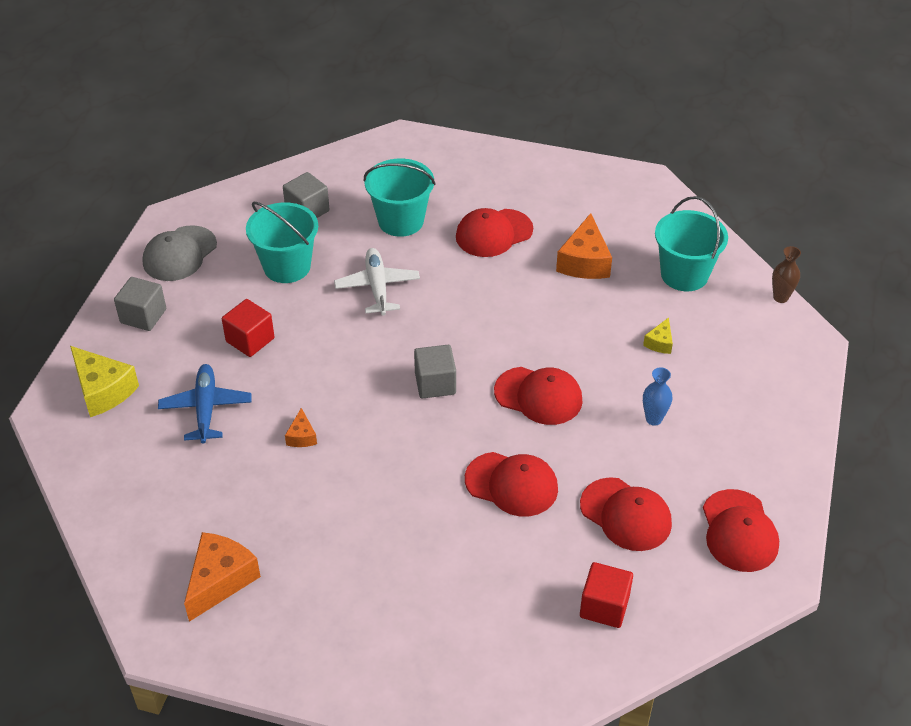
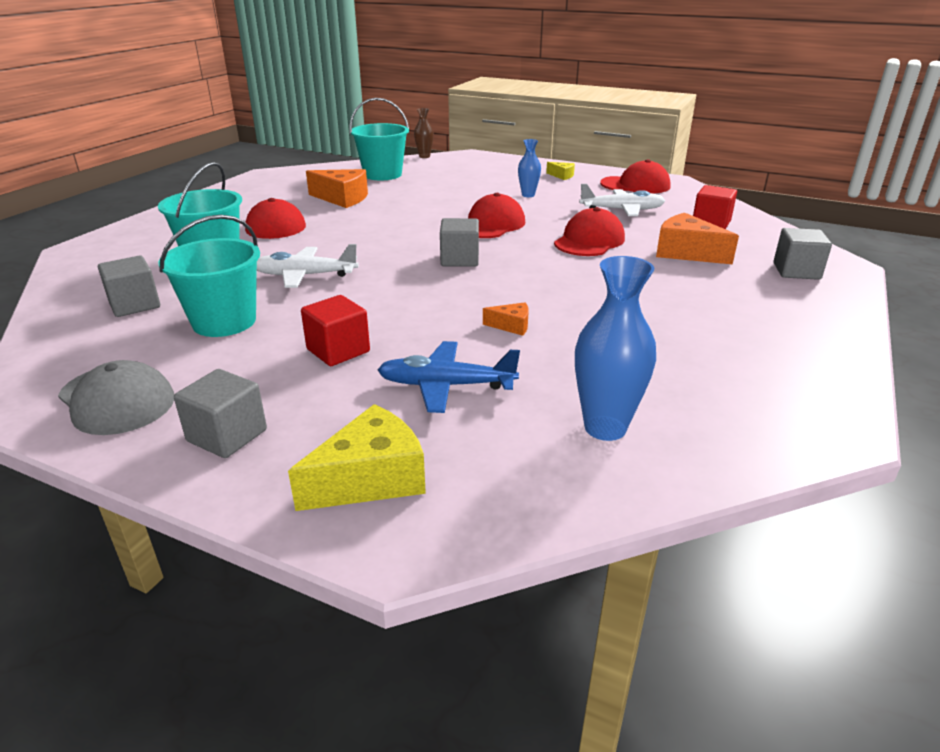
camera: 80 degrees left, 15 degrees down
orange cheese [184,532,261,622] -> orange cheese moved to [656,213,739,265]
red cap [580,477,672,551] -> white plane [579,184,665,216]
yellow cheese [643,317,673,354] -> yellow cheese moved to [546,162,575,180]
none -> blue vase [575,256,656,441]
none -> grey cube [773,228,832,280]

